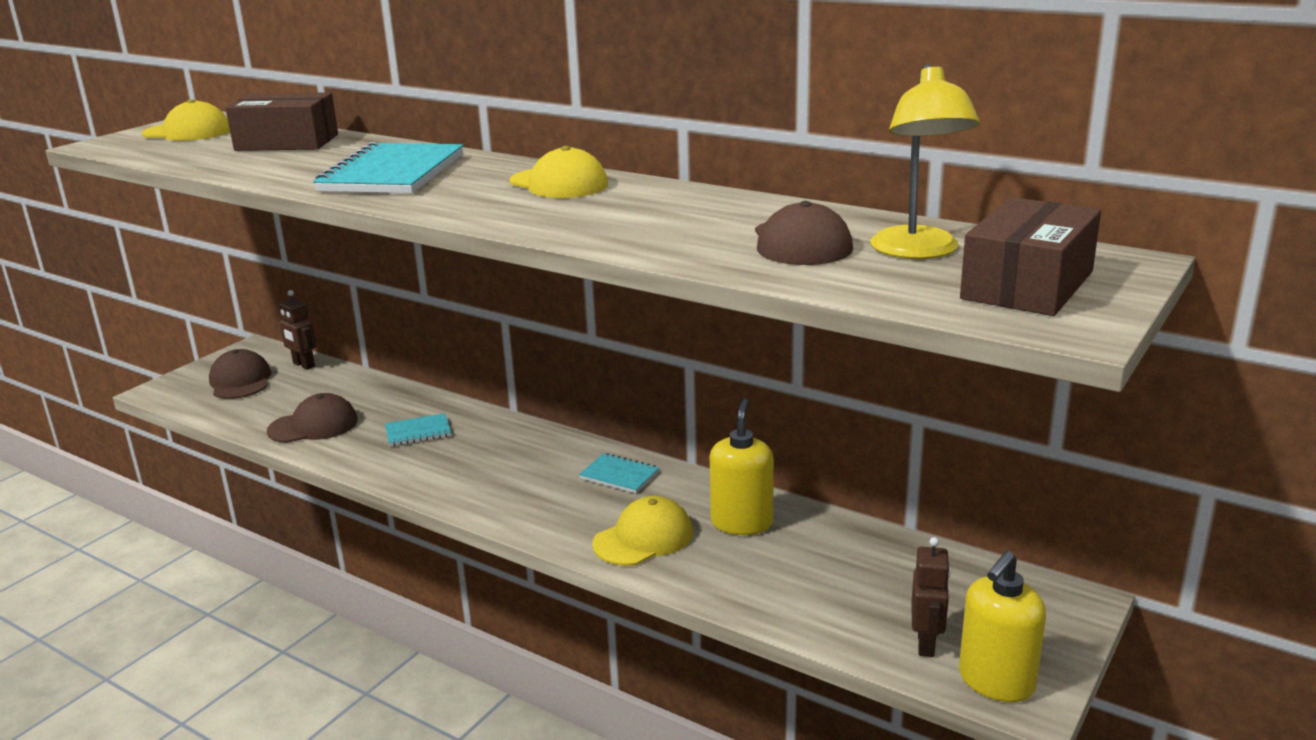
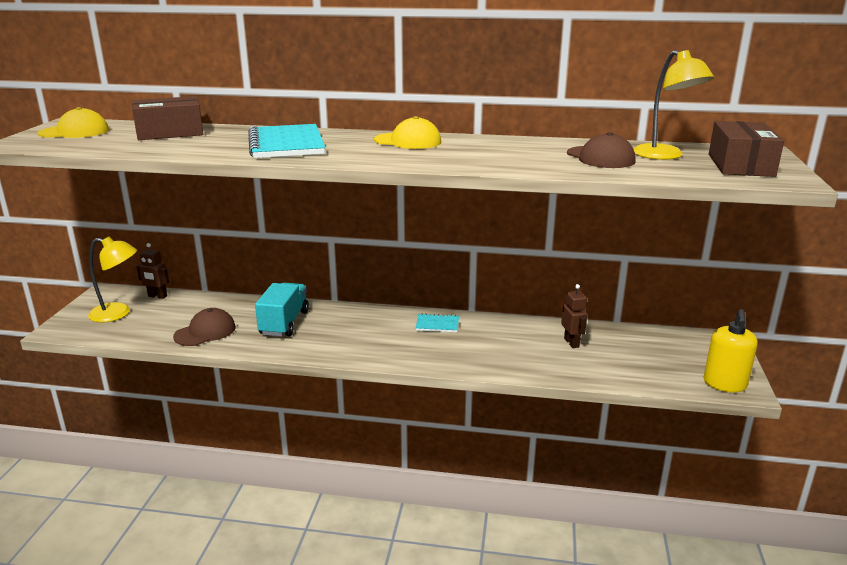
camera: 25 degrees left, 0 degrees up
brown cap [209,349,271,399] -> yellow lamp [88,236,137,323]
turquoise notebook [385,413,451,446] -> turquoise truck [255,283,309,336]
yellow cap [592,496,693,566] -> none
yellow soap dispenser [710,398,774,535] -> none
brown robot [911,537,951,657] -> brown robot moved to [561,284,587,348]

